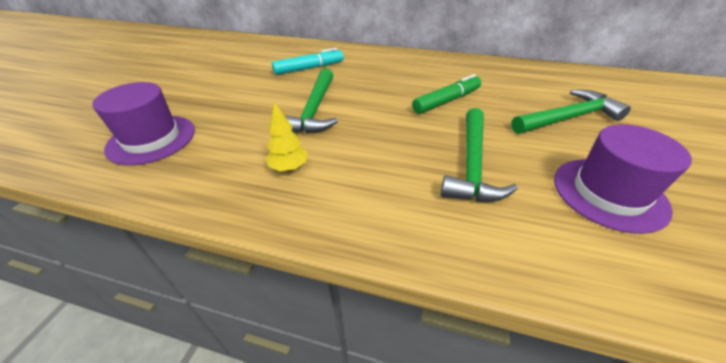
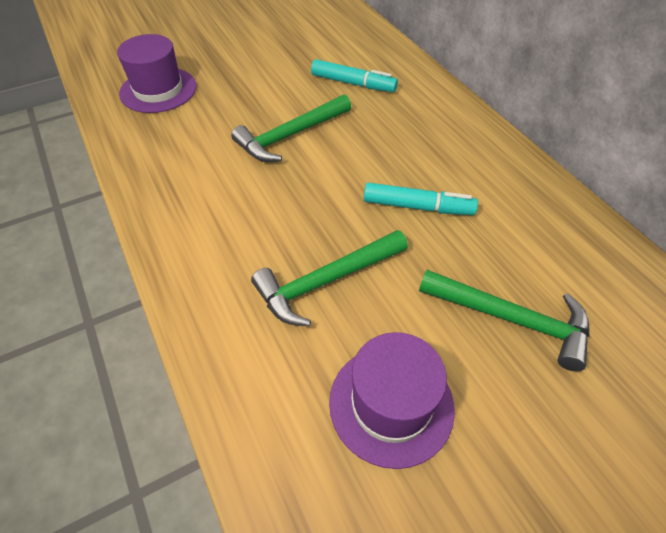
camera: 45 degrees right, 10 degrees up
yellow tree [266,102,308,171] -> none
green marker [412,74,481,114] -> turquoise marker [364,183,478,215]

